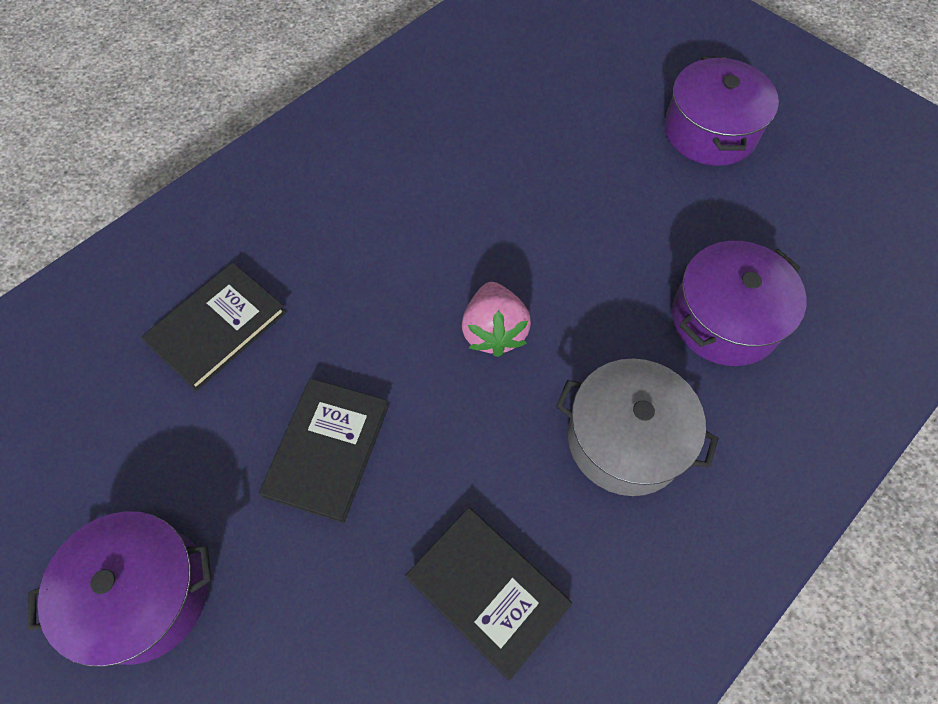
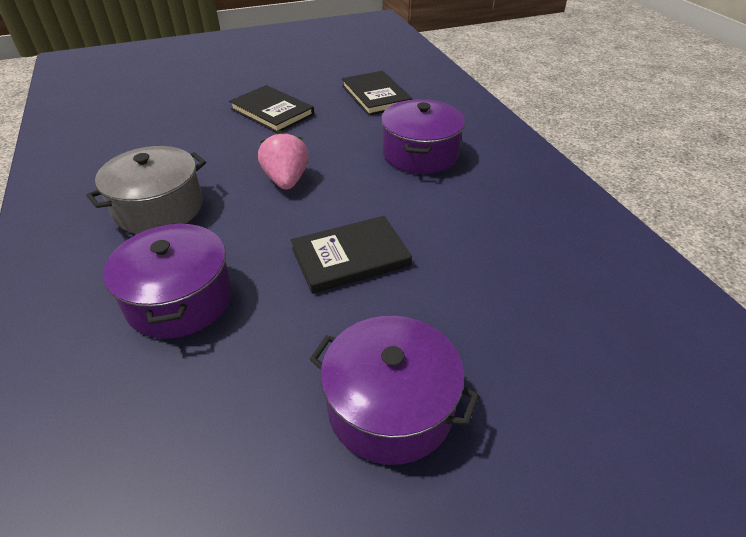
camera: 115 degrees right, 20 degrees down
purple pot [28,511,211,667] -> purple pot moved to [381,99,465,174]
black book [405,507,572,680] -> black book moved to [291,216,412,294]
pink strawberry [462,282,531,357] -> pink strawberry turned 60 degrees clockwise [258,131,309,190]

